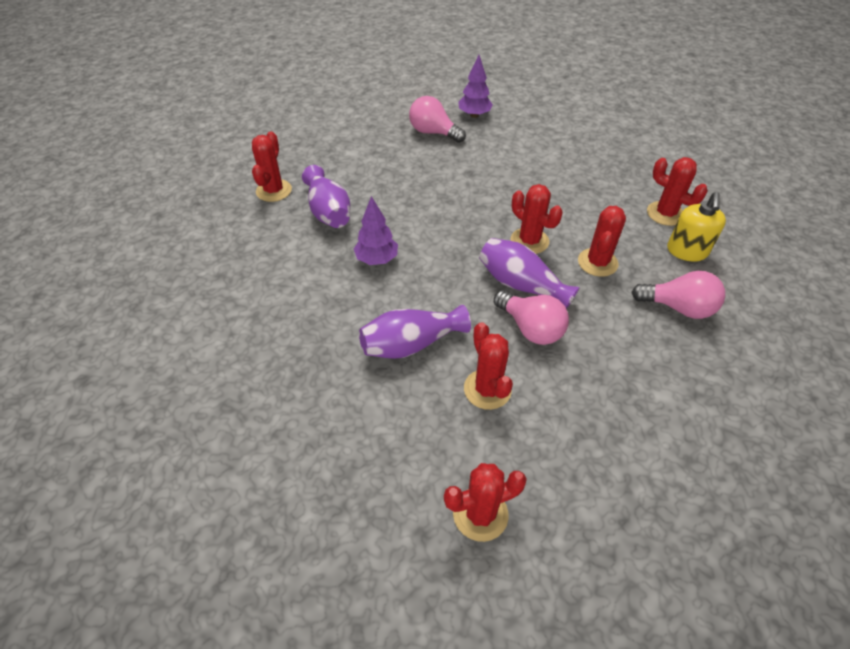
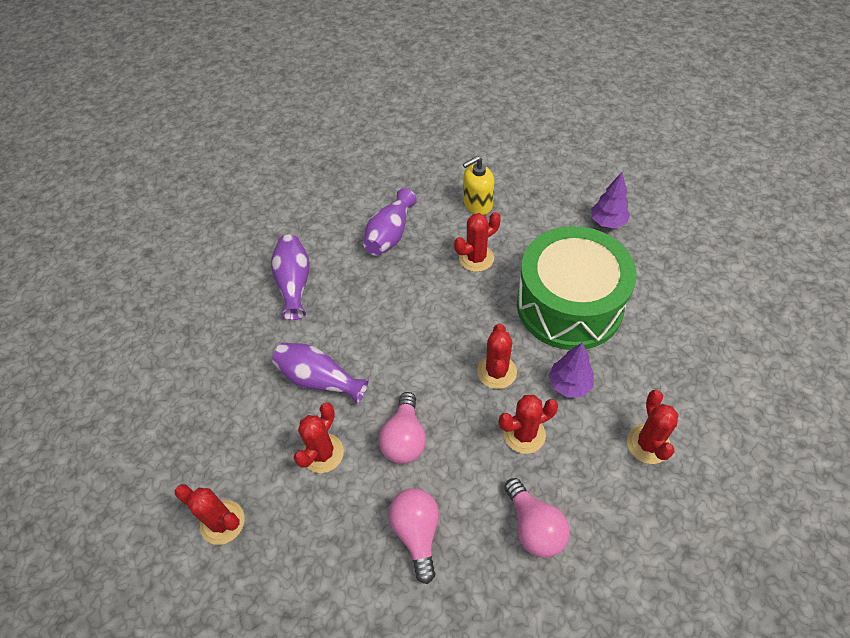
camera: 50 degrees right, 5 degrees up
red cactus [252,131,292,202] -> red cactus moved to [454,212,501,272]
purple tree [354,196,398,265] -> purple tree moved to [548,343,594,398]
pink light bulb [409,96,466,143] -> pink light bulb moved to [388,488,439,584]
purple vase [479,238,580,309] -> purple vase moved to [271,235,310,320]
yellow soap dispenser [667,192,726,262] -> yellow soap dispenser moved to [463,156,494,215]
none -> green drum [517,226,637,350]

